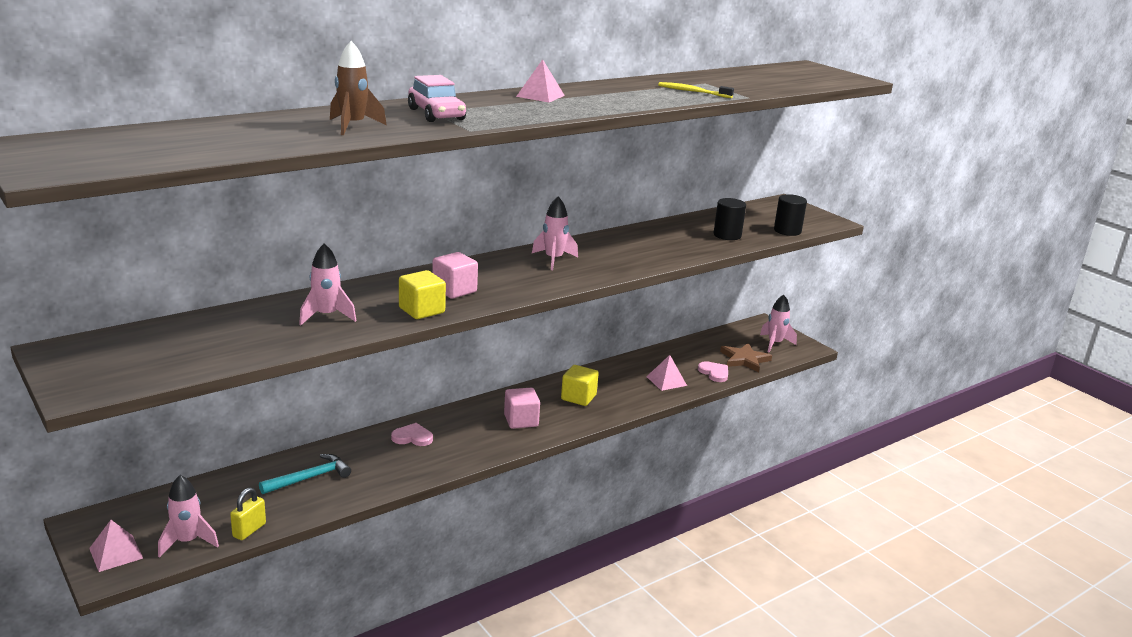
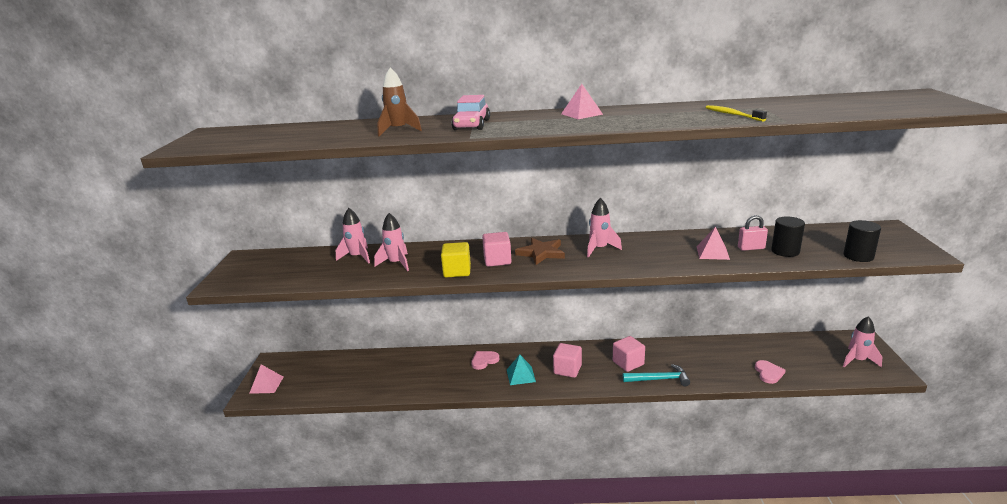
camera: 40 degrees right, 0 degrees up
pink rocket [158,475,219,558] -> pink rocket moved to [336,208,370,264]
yellow padlock [230,488,266,540] -> none
turquoise hammer [259,454,351,494] -> turquoise hammer moved to [623,364,690,386]
pink heart [391,423,433,446] -> pink heart turned 75 degrees counterclockwise [471,351,499,370]
yellow cube [561,365,599,406] -> pink cube [613,336,645,372]
pink pyramid [646,355,687,391] -> pink pyramid moved to [696,227,730,260]
brown star [720,343,772,373] -> brown star moved to [515,238,565,265]
none -> turquoise pyramid [507,355,536,385]
none -> pink padlock [738,215,768,251]

